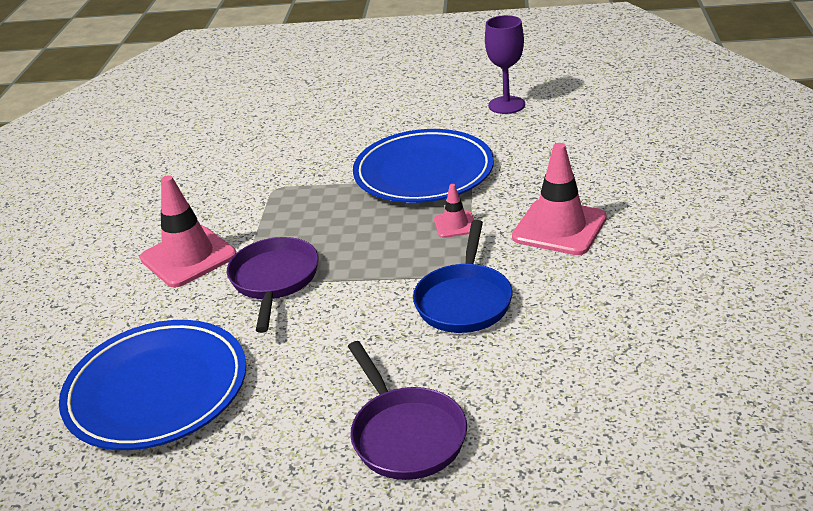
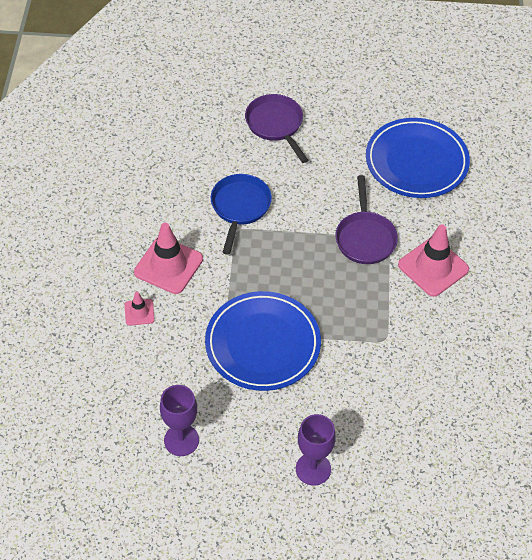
camera: 175 degrees right, 20 degrees up
pink traffic cone [434,184,474,238] -> pink traffic cone moved to [124,292,155,326]
none -> purple goblet [296,414,336,485]

